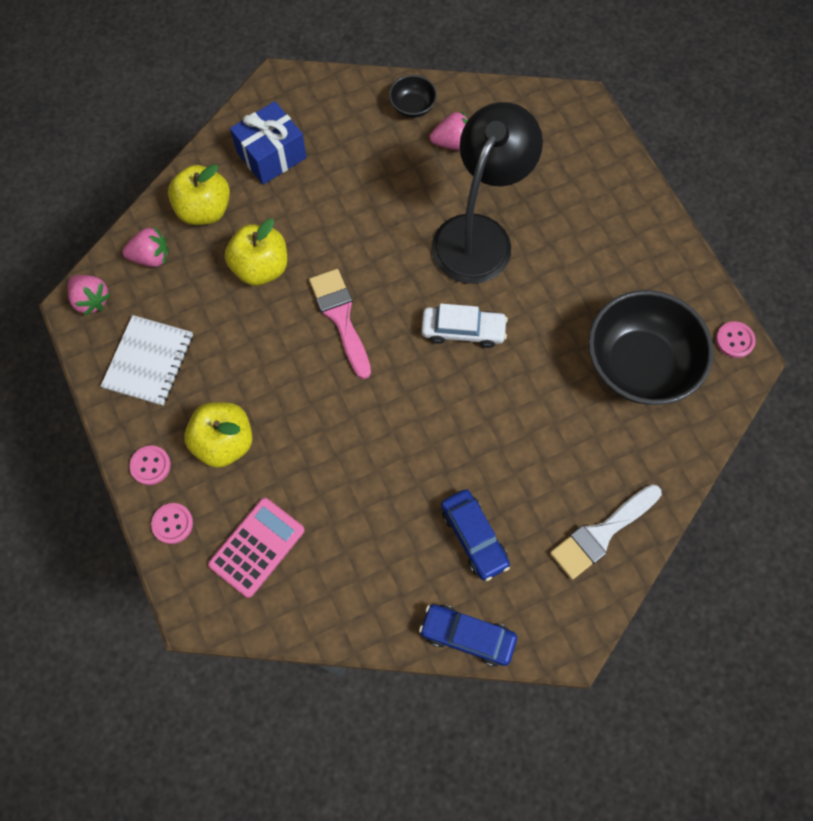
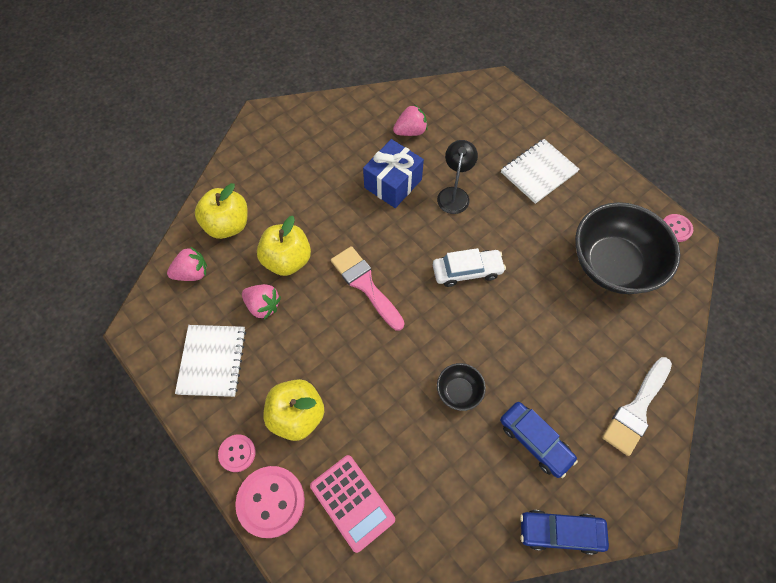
camera: 15 degrees left, 5 degrees down
pink strawberry [67,275,111,316] -> pink strawberry moved to [242,284,281,320]
pink button [151,503,193,544] -> pink button [235,466,305,538], size x1.79
pink calculator [208,498,305,598] -> pink calculator turned 120 degrees clockwise [310,455,395,553]
blue gift [230,101,307,185] -> blue gift moved to [363,139,424,208]
black bowl [389,75,437,118] -> black bowl moved to [437,363,486,411]
black lamp [432,102,543,284] -> black lamp [437,140,478,214], size x0.50
none -> white notebook [501,139,580,204]

